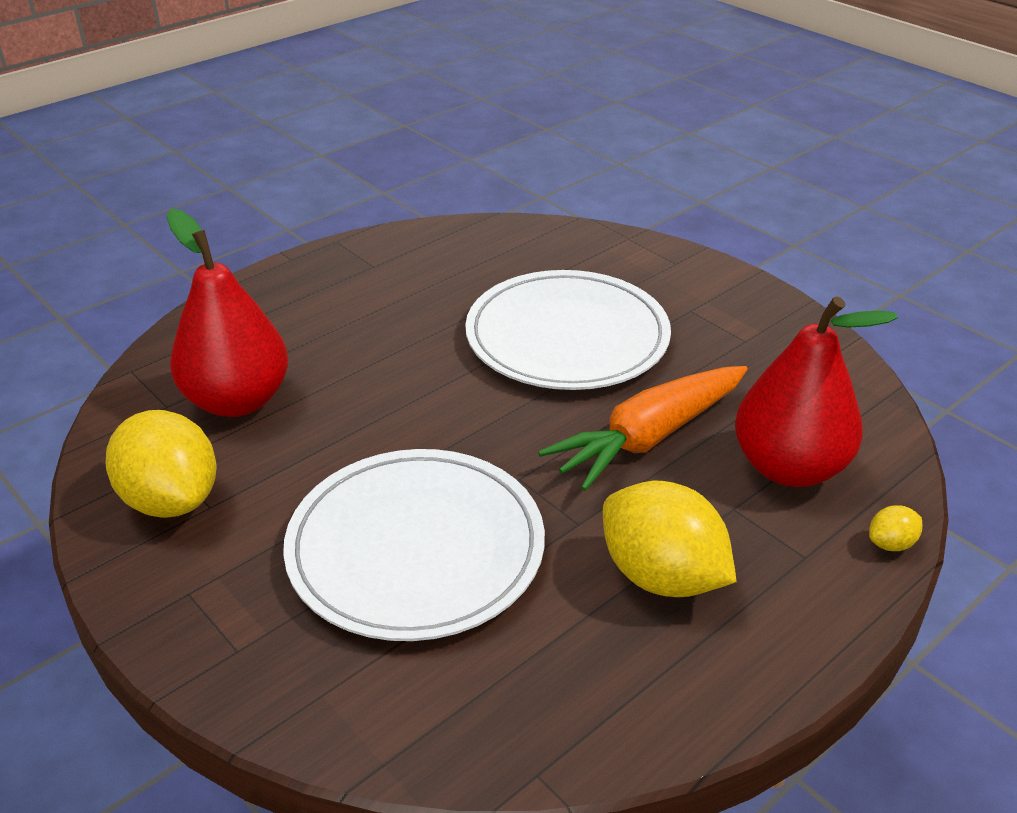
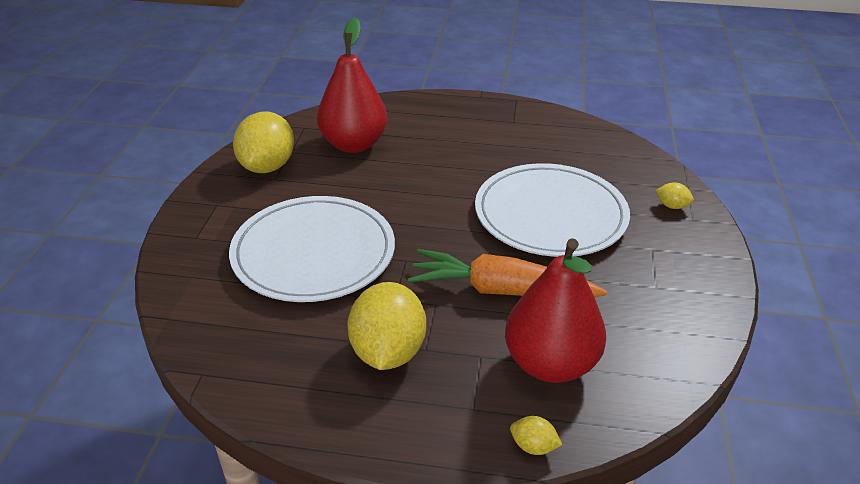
camera: 50 degrees right, 0 degrees up
none -> yellow lemon [655,182,694,209]

